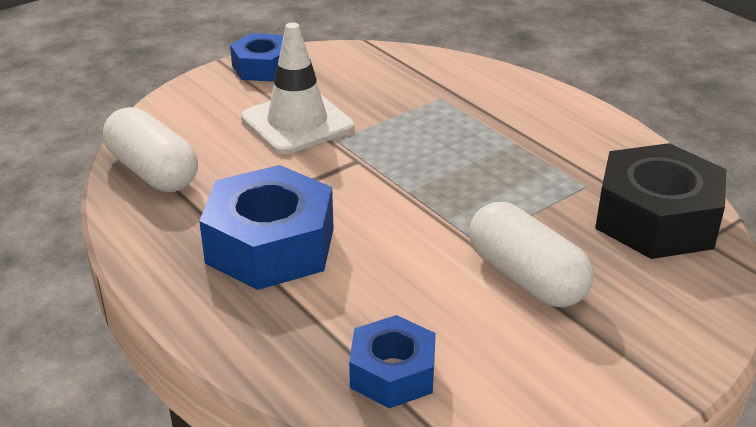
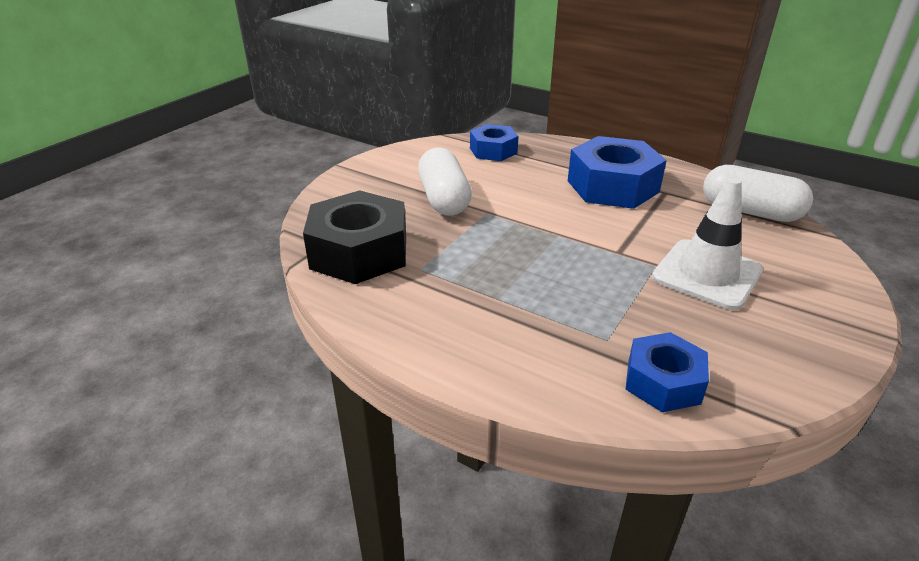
camera: 160 degrees right, 0 degrees up
blue nut [230,33,283,82] -> blue nut moved to [625,332,709,412]
white capsule [469,202,593,307] -> white capsule turned 45 degrees clockwise [418,147,472,216]

